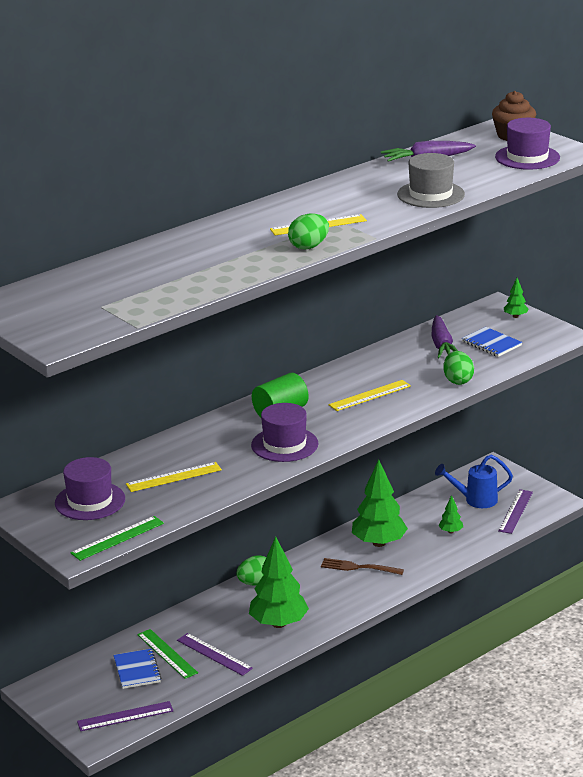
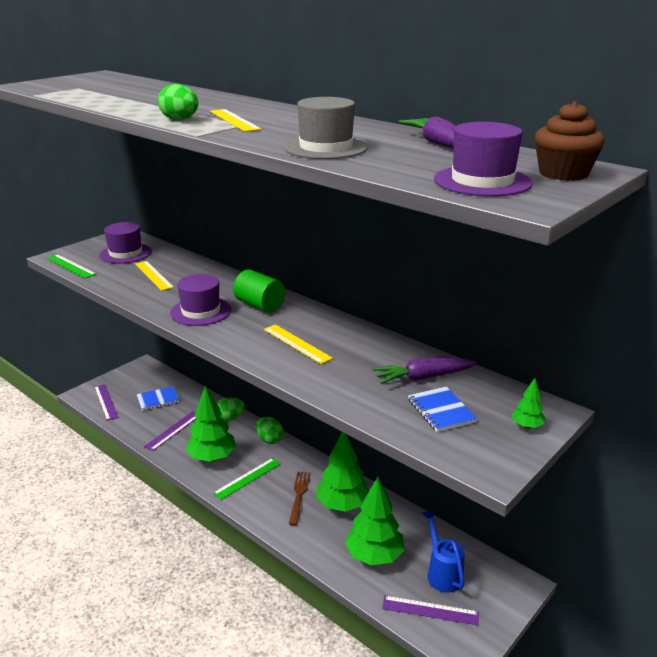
camera: 80 degrees right, 0 degrees up
green ruler [137,629,198,679] -> green ruler moved to [213,458,281,500]
green tree [438,495,463,533] -> green tree [345,477,404,565], size x2.23
green egg [443,351,474,385] -> green egg moved to [217,397,245,421]
blue notebook [462,327,522,357] -> blue notebook turned 60 degrees counterclockwise [408,387,478,432]

